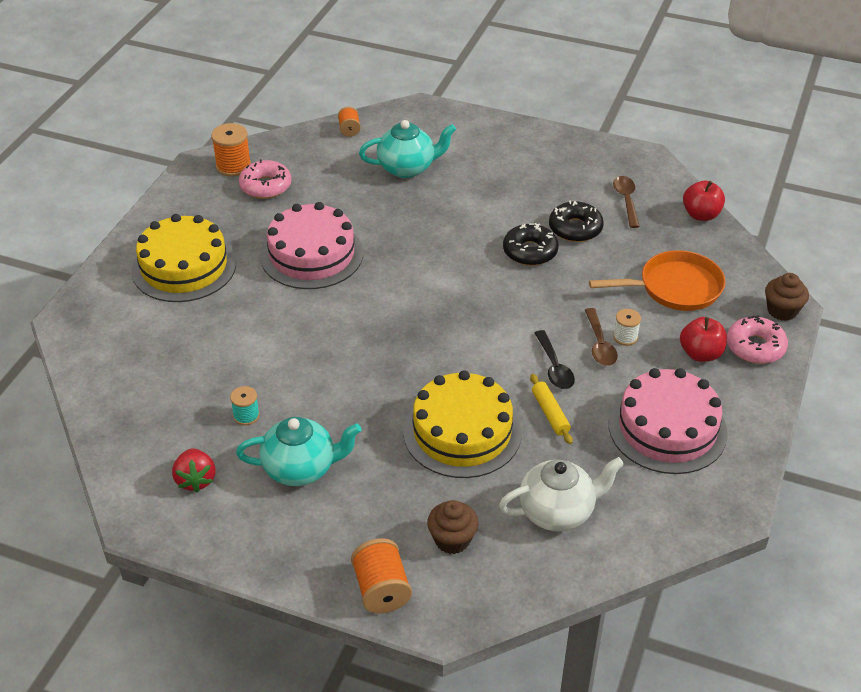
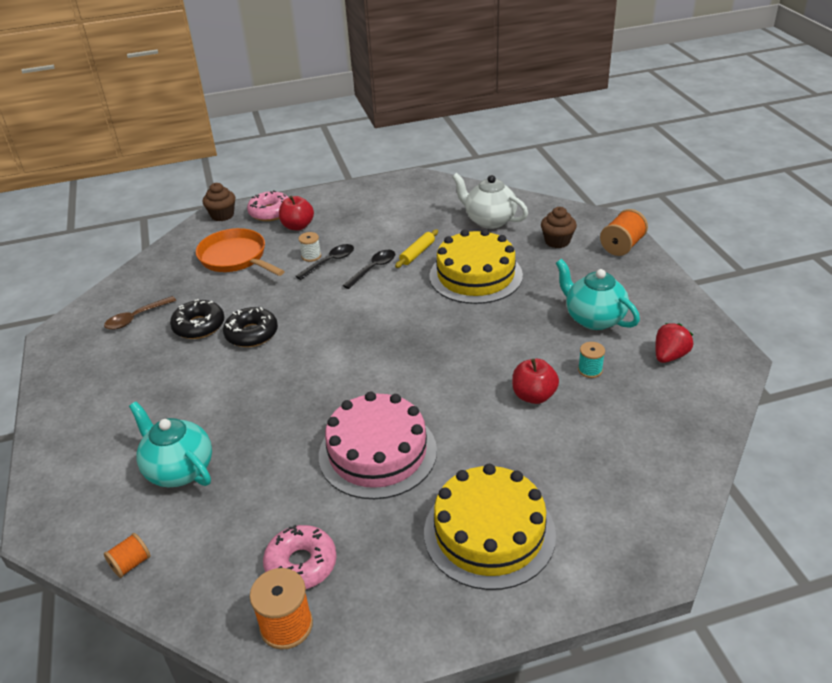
camera: 125 degrees left, 5 degrees down
brown spoon [585,308,618,366] -> black spoon [296,244,354,280]
pink cake [609,368,728,474] -> none
red apple [683,180,725,221] -> red apple moved to [512,359,559,404]

